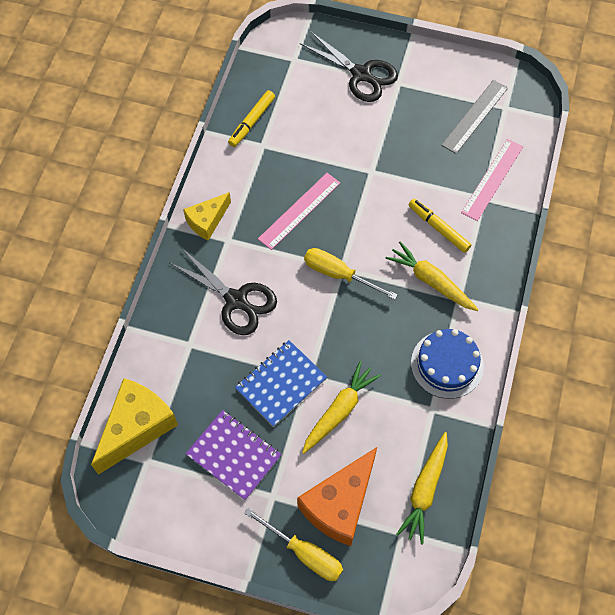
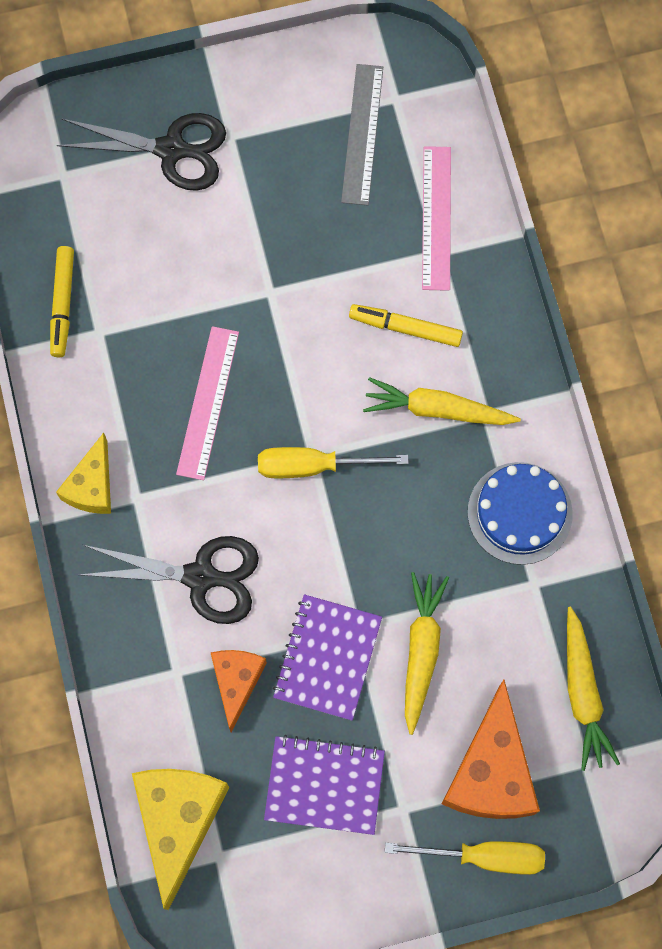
camera: 30 degrees left, 10 degrees up
blue notebook [235,340,327,427] -> purple notebook [273,594,382,721]
none -> orange cheese [211,650,267,733]

